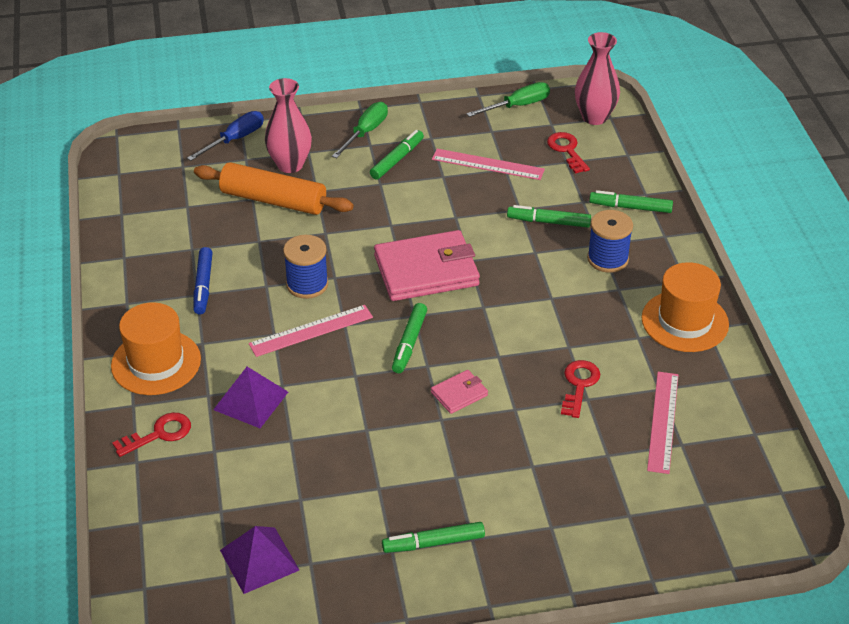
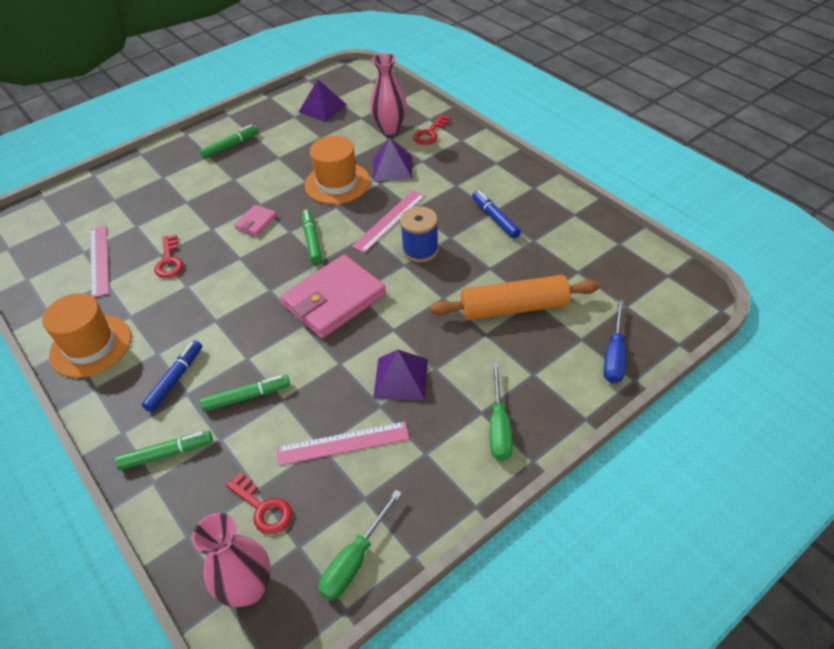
camera: 155 degrees right, 5 degrees up
orange hat [111,302,201,395] -> orange hat moved to [305,136,370,204]
pink vase [265,78,312,173] -> pink vase moved to [370,53,407,135]
green marker [370,130,424,180] -> none
blue spool [587,210,633,273] -> blue marker [142,340,202,412]
none -> purple pyramid [373,350,428,400]

